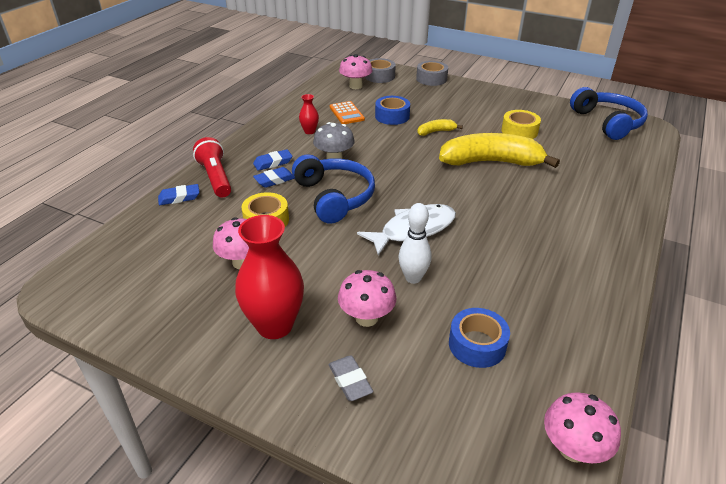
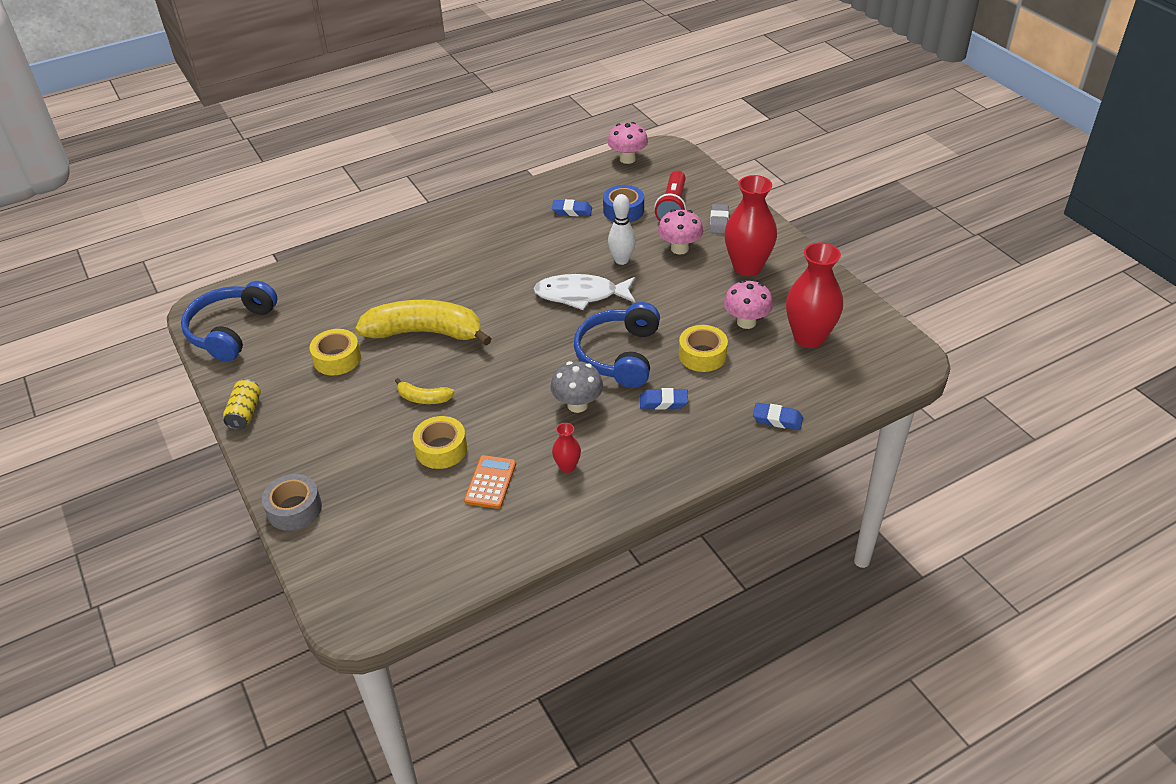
camera: 145 degrees left, 5 degrees up
red flashlight [193,137,231,198] -> red flashlight moved to [655,171,686,221]
blue eraser [253,149,292,171] -> blue eraser moved to [552,199,592,216]
pink mushroom [339,54,373,89] -> none
grey tape [365,58,396,83] -> none
blue tape [375,96,410,125] -> yellow tape [413,416,467,469]
yellow banana [439,133,560,168] -> yellow banana turned 150 degrees clockwise [355,300,492,346]
none -> yellow can [223,379,261,430]
none -> red vase [786,243,843,348]

